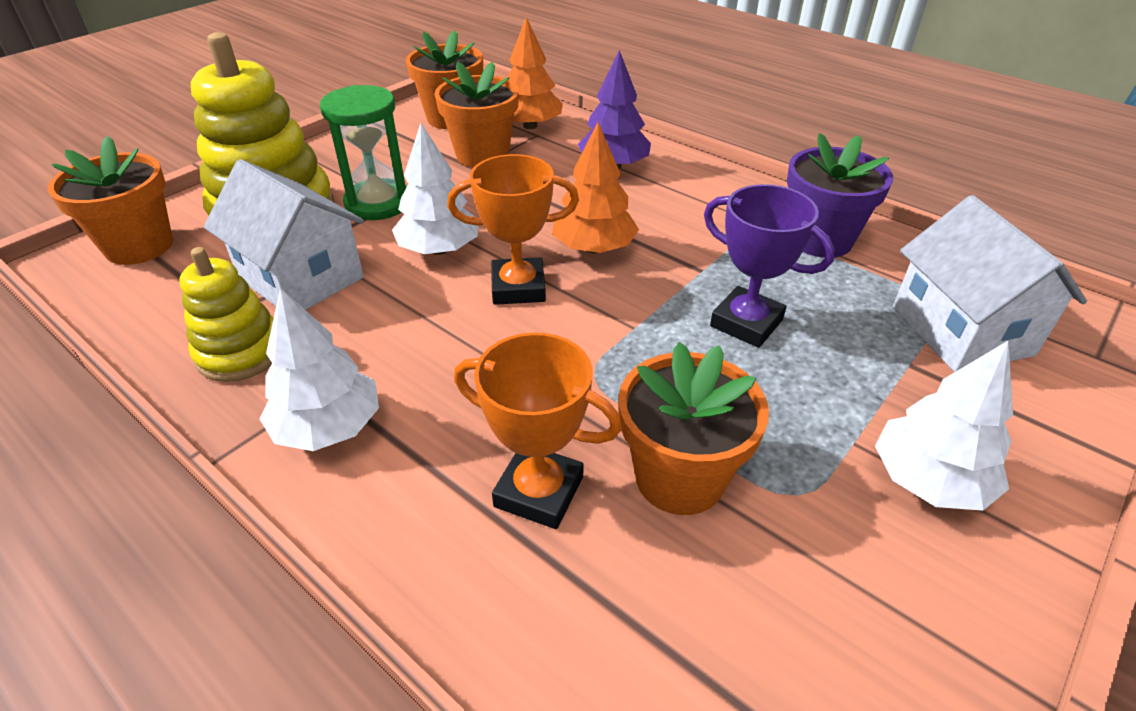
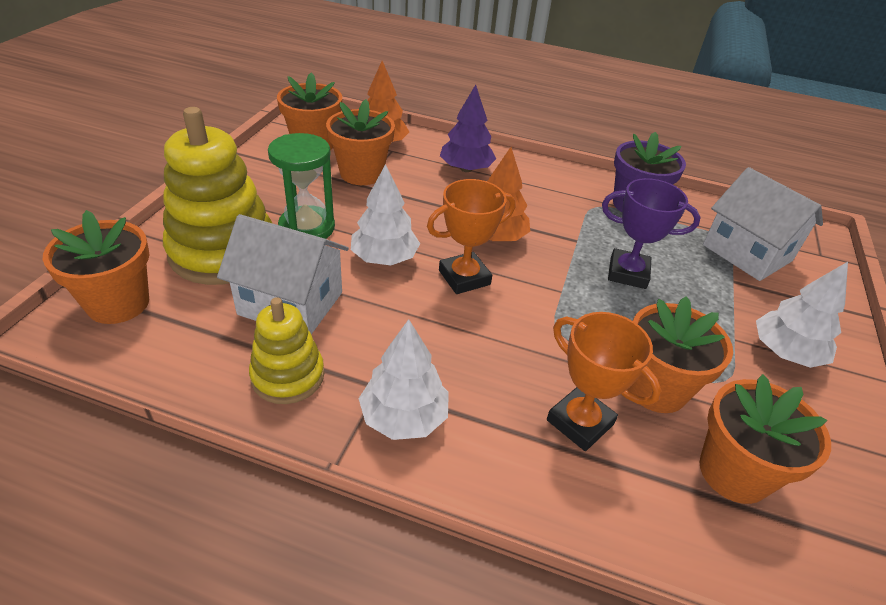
camera: 25 degrees left, 0 degrees up
orange trophy [454,332,622,529] -> orange trophy turned 45 degrees clockwise [547,312,661,451]
none -> orange flower pot [700,374,831,504]

